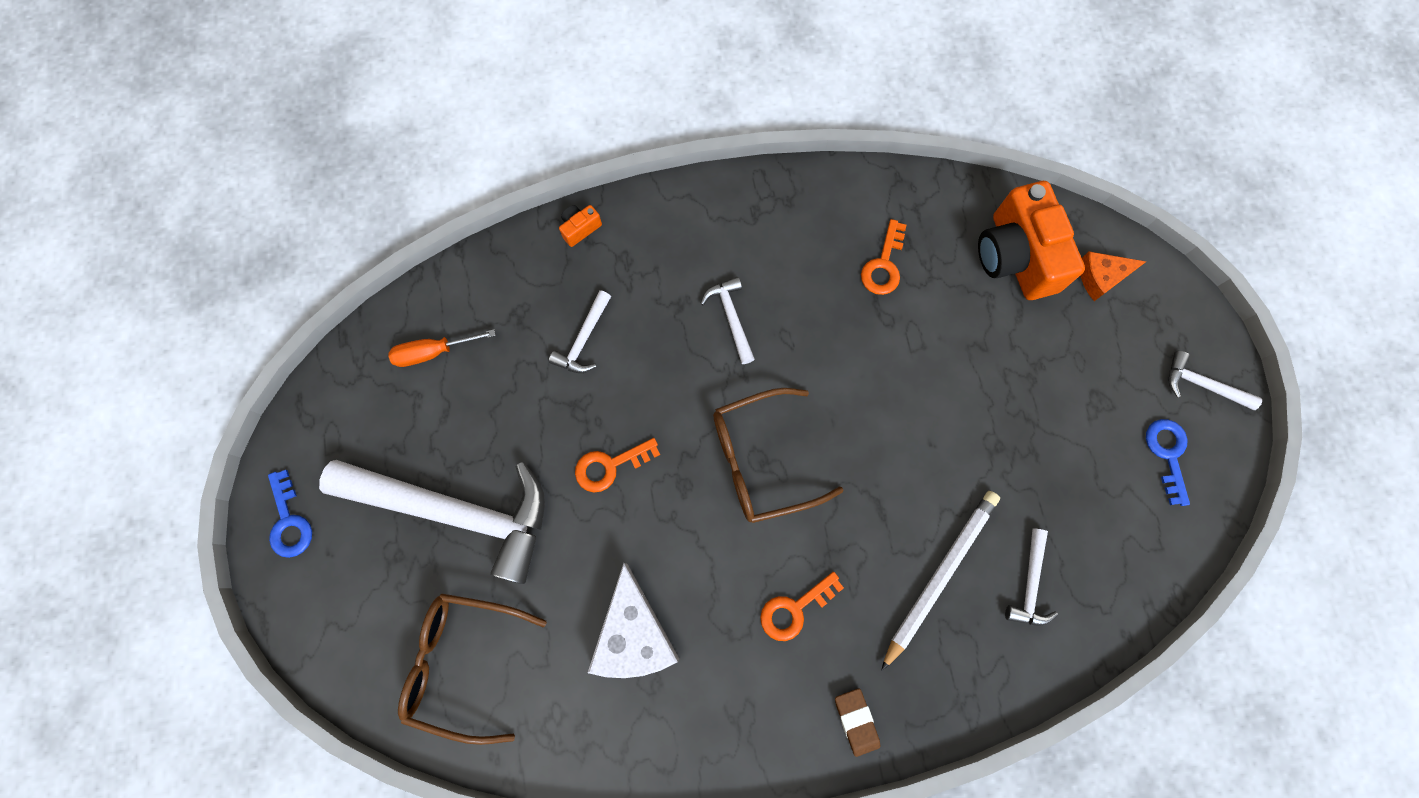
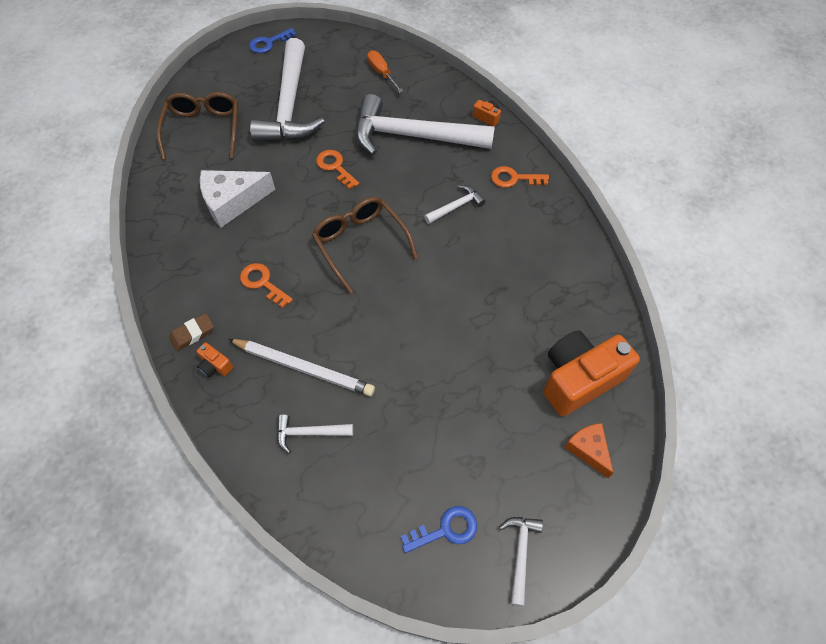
camera: 75 degrees right, 15 degrees down
white hammer [549,290,611,373] -> white hammer [356,94,495,155], size x2.37
orange key [861,219,907,295] -> orange key moved to [491,166,549,188]
none -> orange camera [197,342,233,377]

